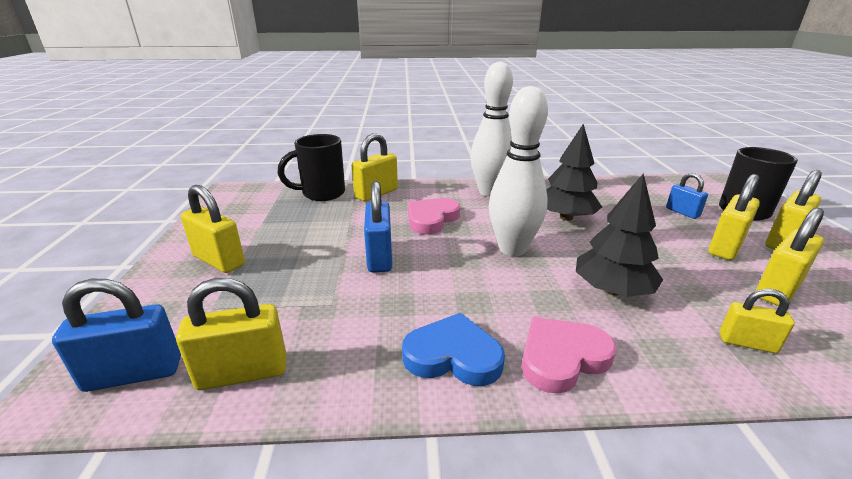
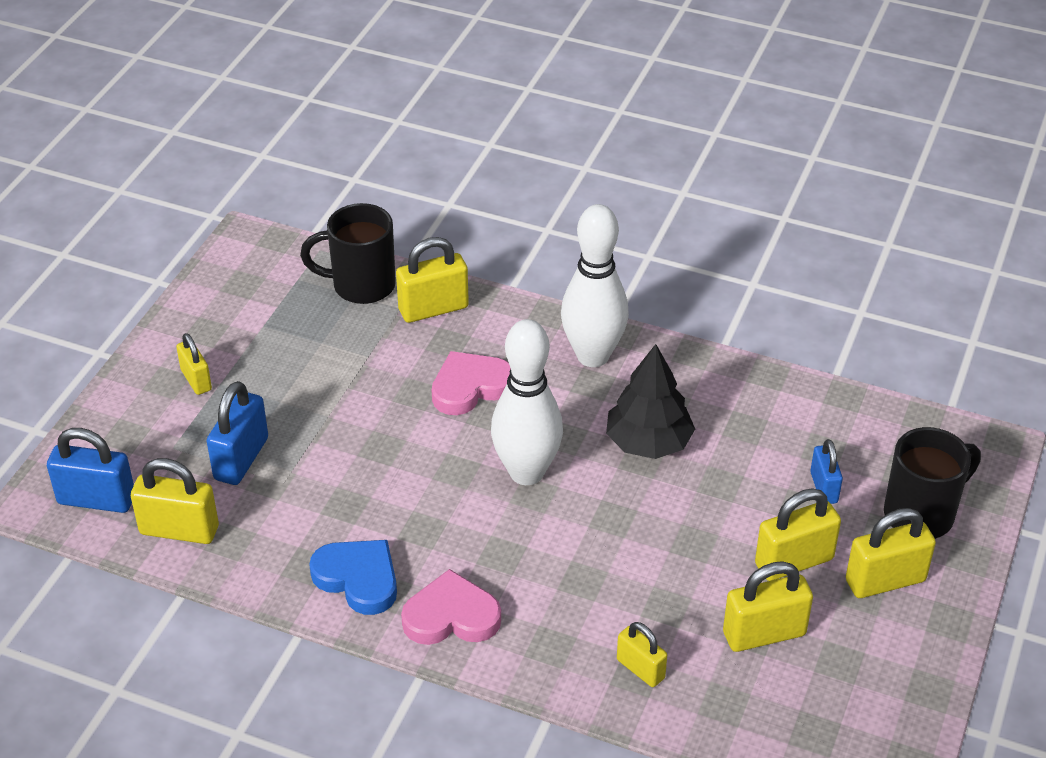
camera: 25 degrees right, 15 degrees up
yellow padlock [181,185,245,273] -> yellow padlock [176,333,212,395], size x0.63
blue padlock [364,181,392,272] -> blue padlock moved to [207,381,268,485]
black tree [576,173,663,297] -> none

